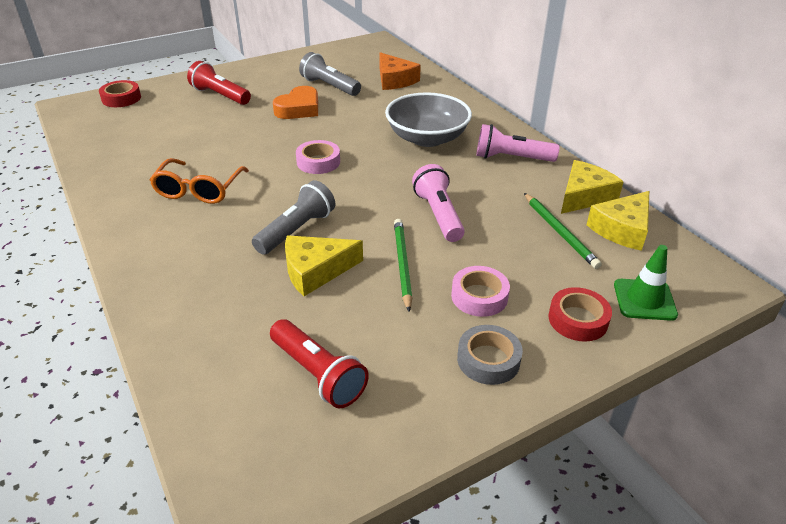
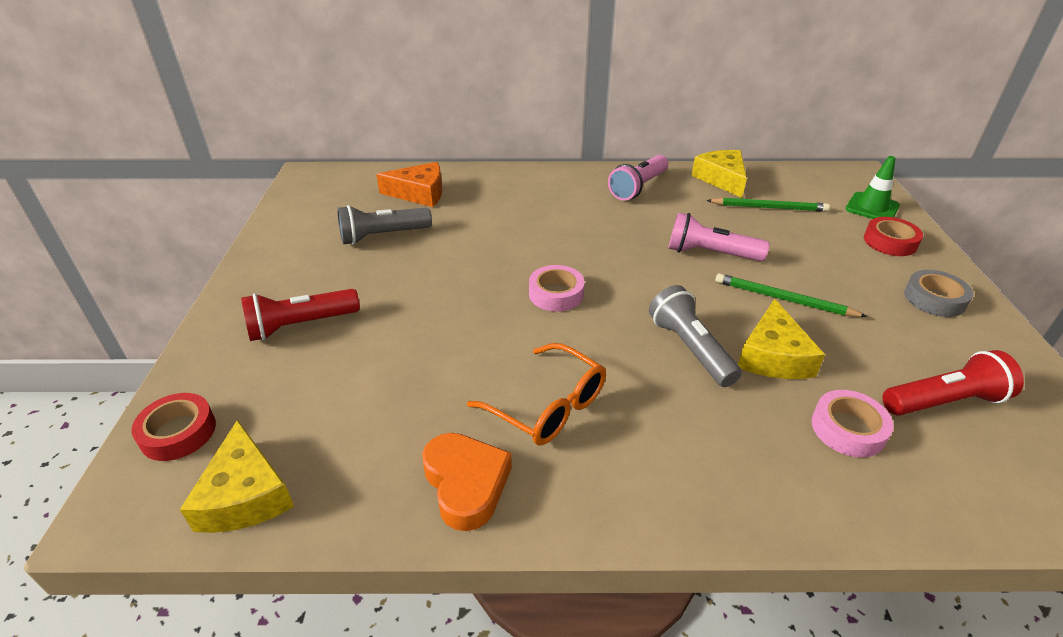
camera: 60 degrees left, 0 degrees up
orange heart [273,86,318,119] -> orange heart moved to [422,433,512,531]
grey bowl [385,92,472,147] -> none
pink tape [451,266,510,317] -> pink tape moved to [812,390,894,458]
yellow cheese [587,191,649,251] -> yellow cheese moved to [180,420,294,533]

